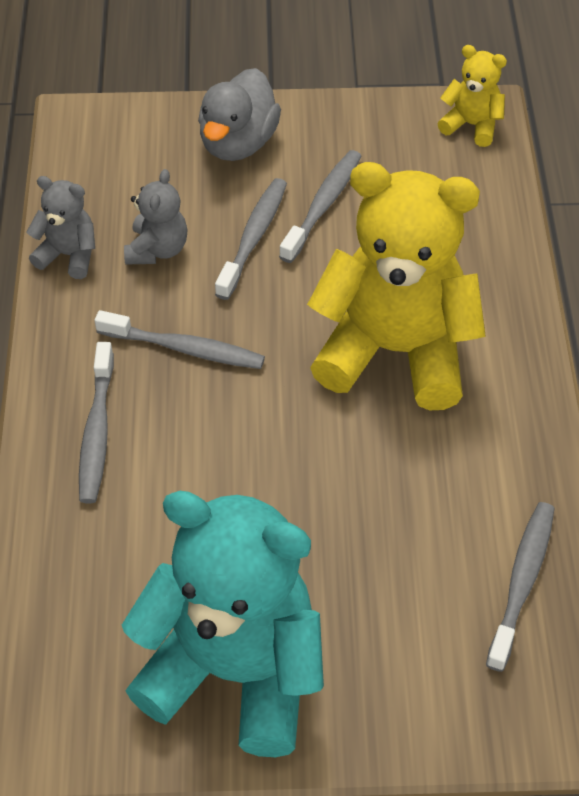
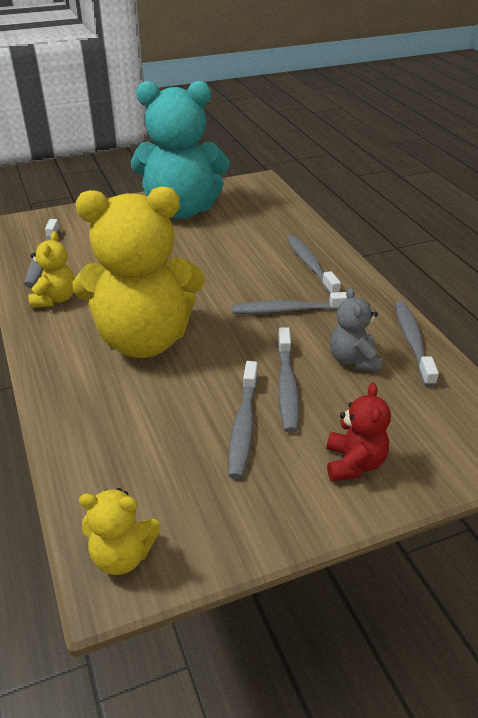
camera: 160 degrees right, 15 degrees down
grey teddy bear [27,176,95,279] -> grey toothbrush [395,301,439,387]
grey duck [198,68,281,161] -> red teddy bear [327,383,391,481]
none -> yellow teddy bear [28,231,75,308]

